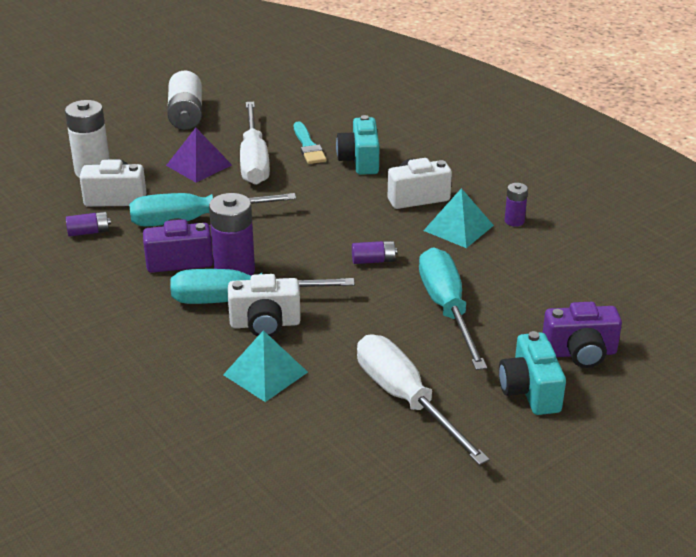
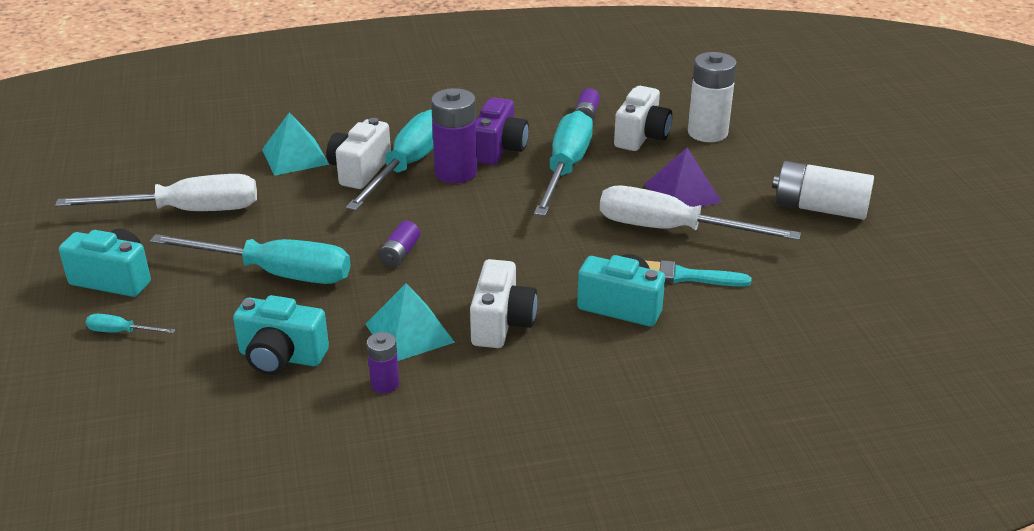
camera: 115 degrees right, 0 degrees up
purple camera [543,302,622,368] -> turquoise screwdriver [86,314,176,333]
none -> turquoise camera [233,295,329,375]

